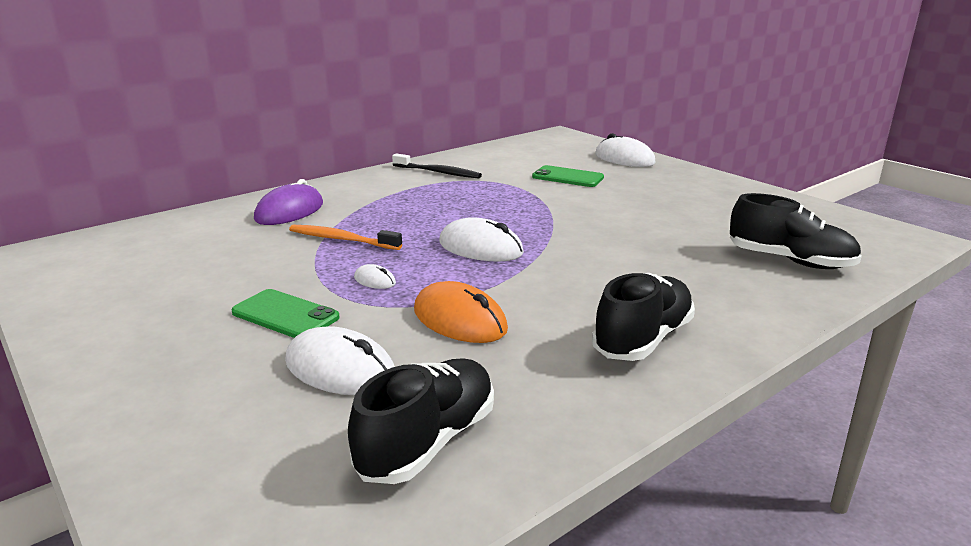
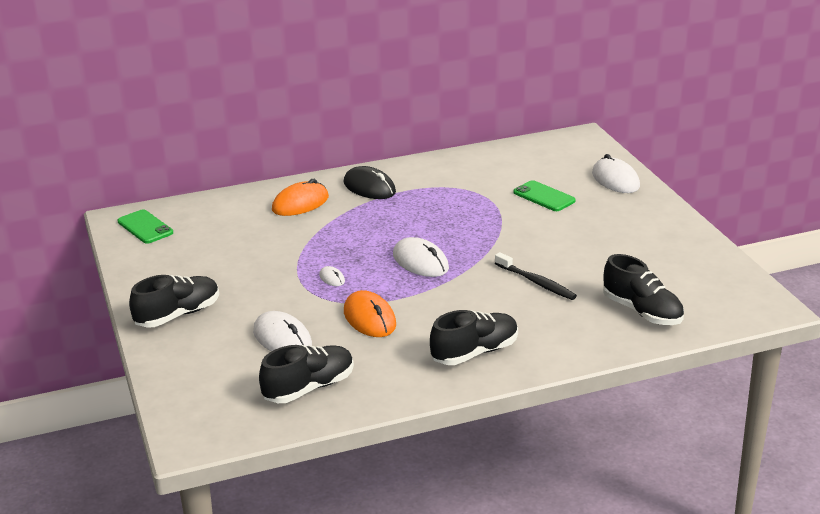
camera: 20 degrees right, 5 degrees up
green phone [231,289,340,338] -> green phone moved to [118,210,173,243]
purple mouse [254,179,323,225] -> orange mouse [272,179,329,216]
orange toothbrush [289,225,402,250] -> none
black toothbrush [392,153,482,178] -> black toothbrush moved to [495,252,577,300]
none -> black shoe [129,275,219,328]
none -> black mouse [344,166,396,199]

